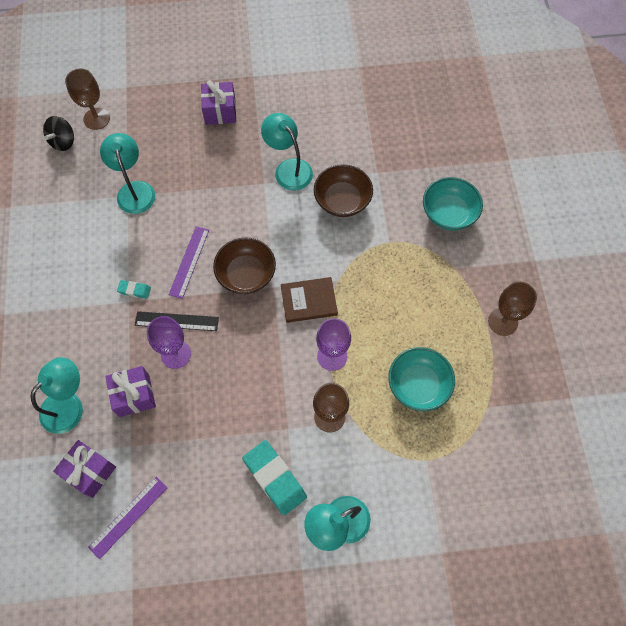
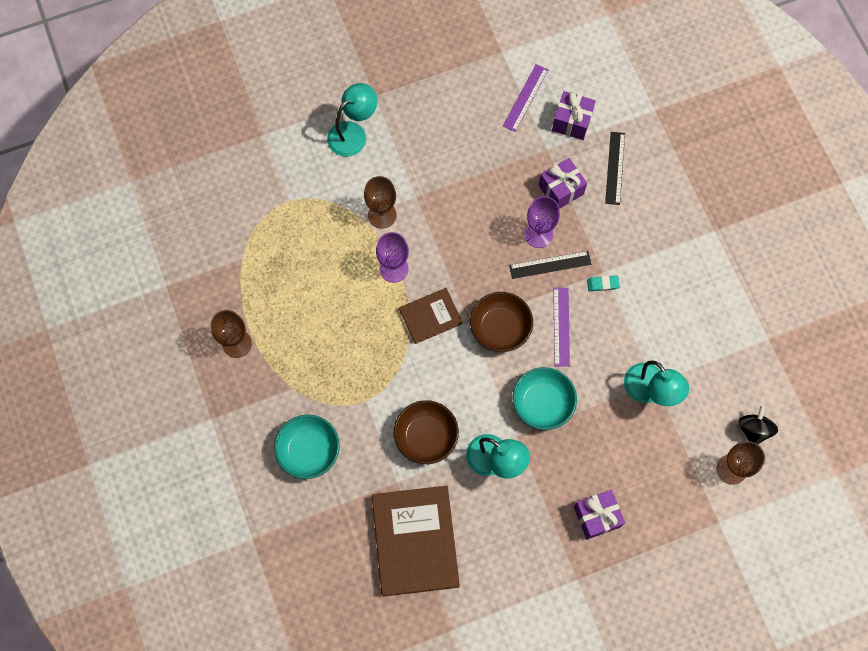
camera: 165 degrees right, 5 degrees up
turquoise lamp [31,357,83,434] -> black ruler [605,132,625,205]
turquoise eraser [242,440,307,515] -> none
turquoise bowl [388,347,455,411] -> turquoise bowl moved to [512,367,577,430]
none -> brown book [372,486,460,597]

